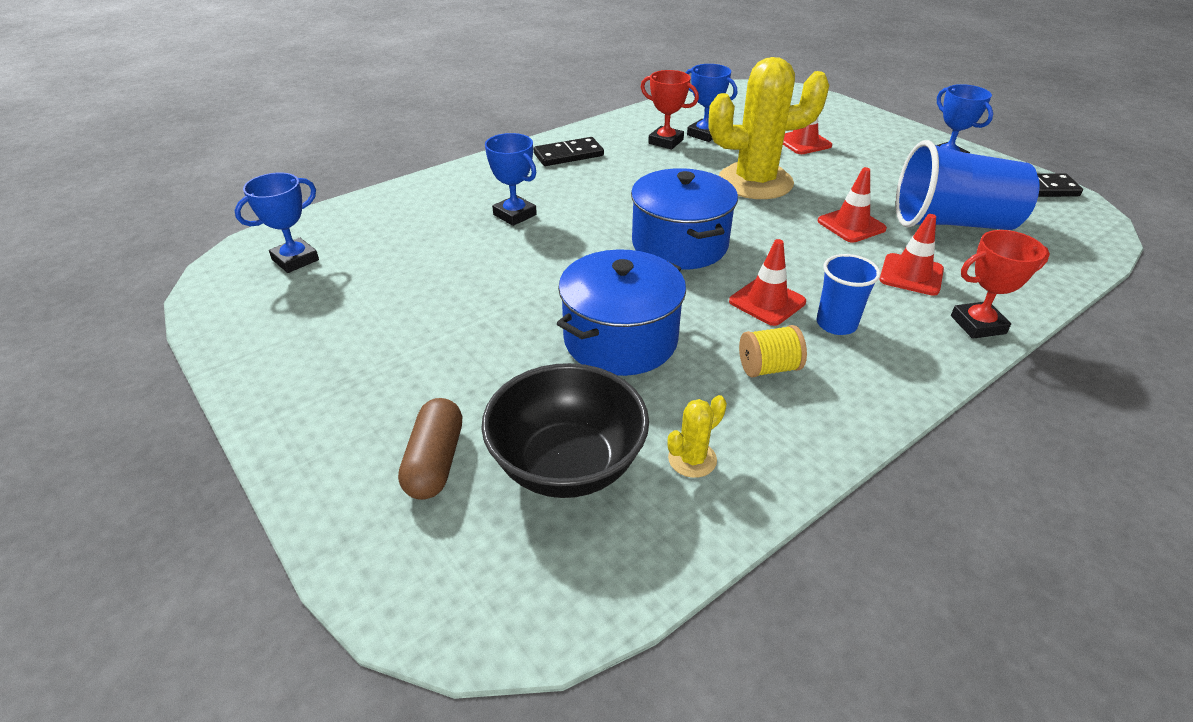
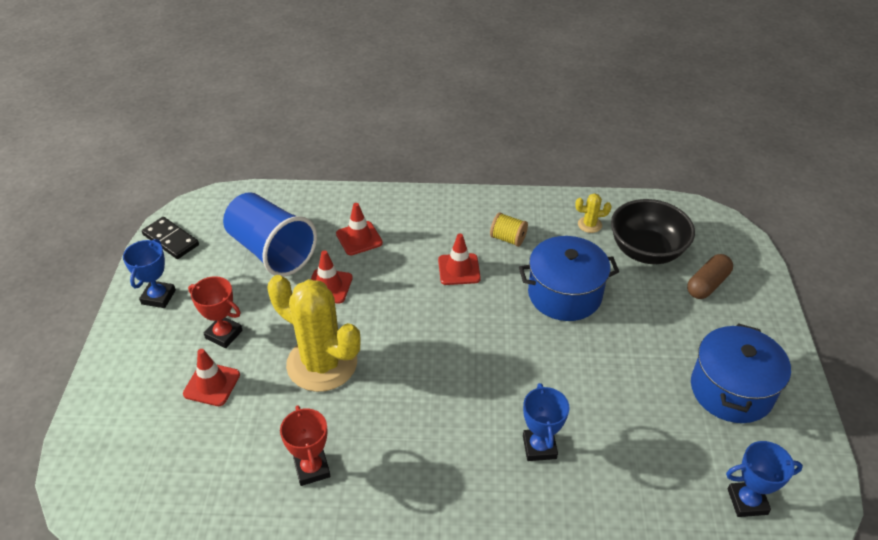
camera: 140 degrees left, 5 degrees up
black domino [534,137,604,166] -> none
blue pot [631,168,738,270] -> blue pot moved to [691,323,791,423]
blue trophy [685,64,737,142] -> none
blue cup [817,254,881,335] -> none
red trophy [951,230,1050,339] -> red trophy moved to [188,276,243,348]

